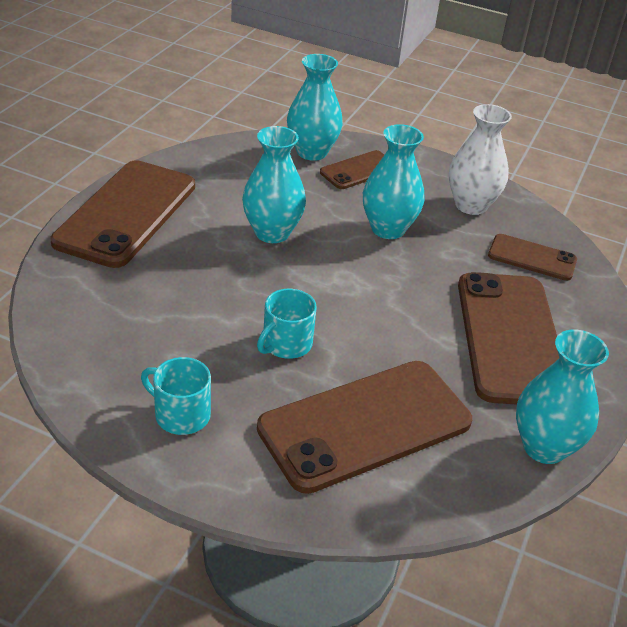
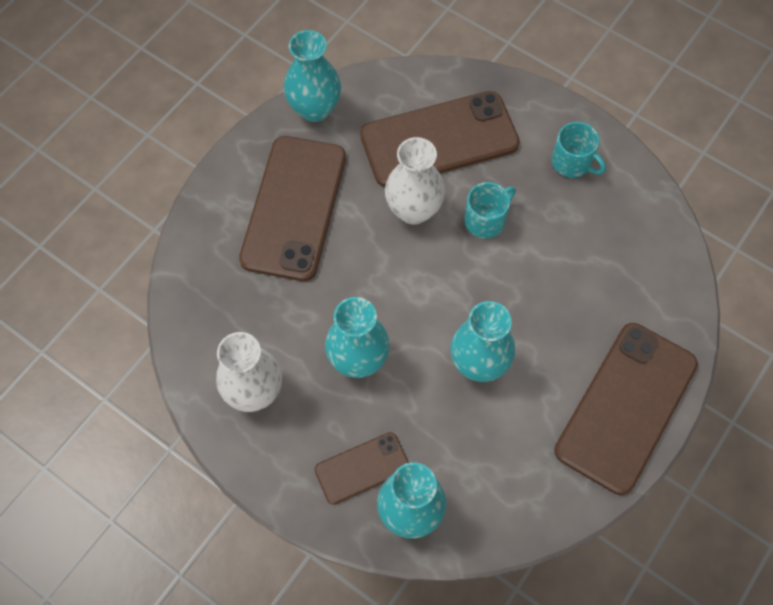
camera: 165 degrees left, 25 degrees up
brown phone [488,234,577,281] -> none
none -> white vase [385,137,445,225]

